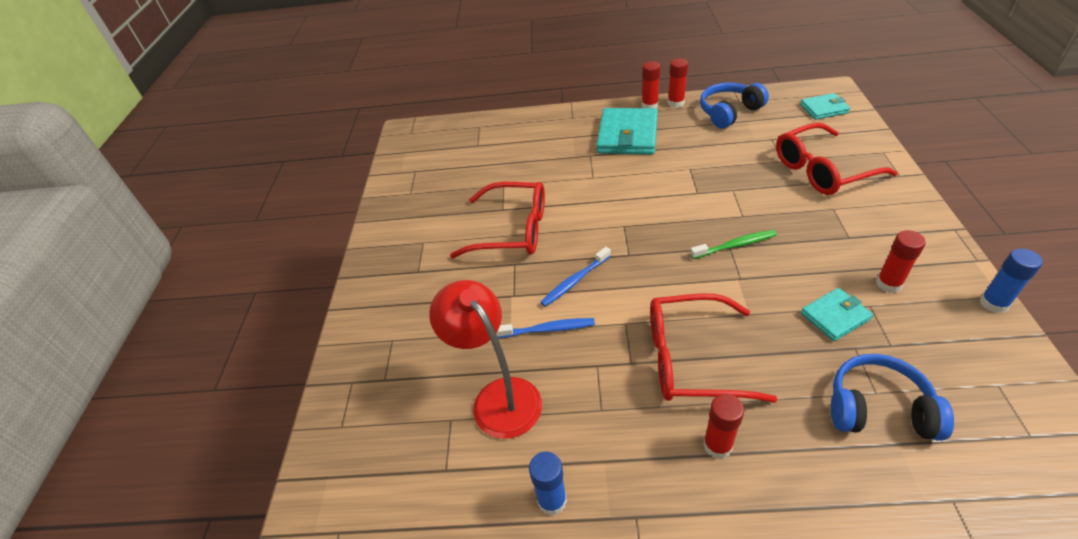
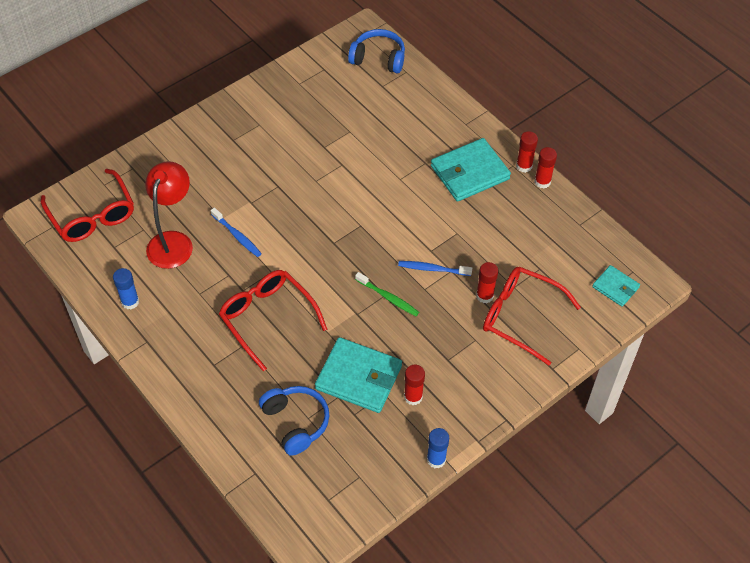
camera: 45 degrees right, 10 degrees up
red glasses [450,182,545,258] -> red glasses moved to [41,169,134,242]
blue toothbrush [541,247,611,307] -> blue toothbrush moved to [398,261,472,276]
blue headphones [700,82,769,128] -> blue headphones moved to [348,29,405,73]
red glue stick [703,394,744,459] -> red glue stick moved to [476,262,498,303]
turquoise wallet [801,288,873,341] -> turquoise wallet [315,337,402,413], size x1.82

